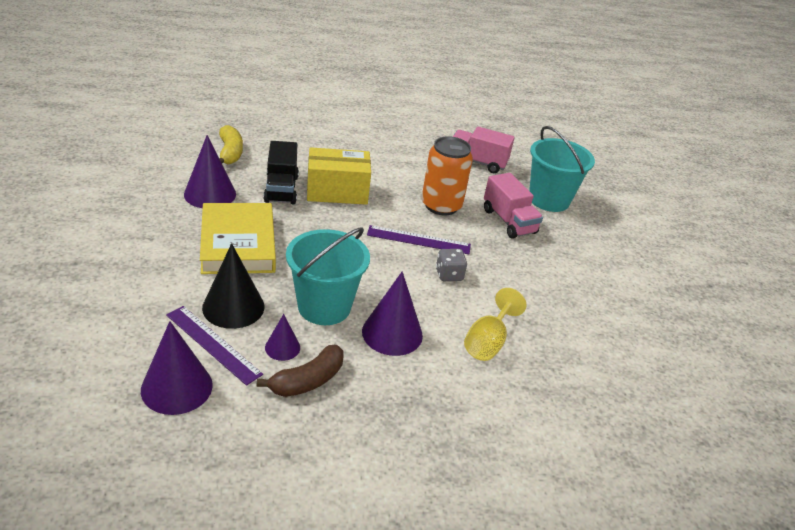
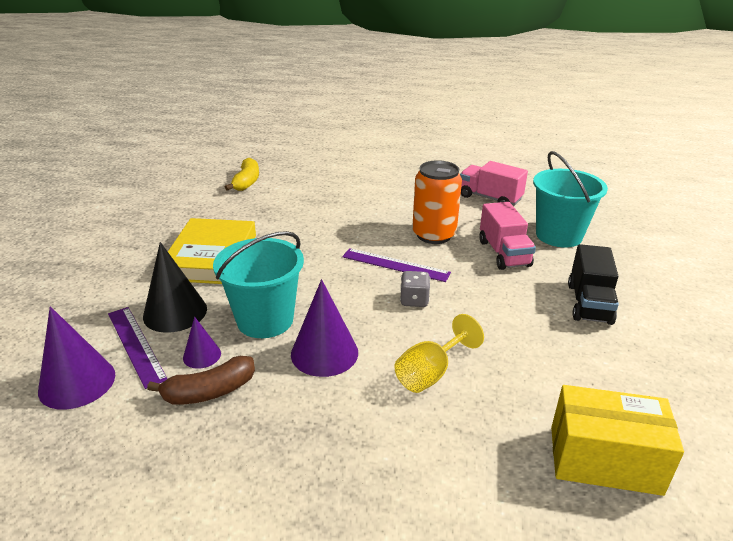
camera: 20 degrees right, 5 degrees down
purple cone [184,135,236,208] -> none
black truck [264,141,299,204] -> black truck moved to [568,244,619,325]
yellow box [307,147,371,205] -> yellow box moved to [551,385,684,496]

